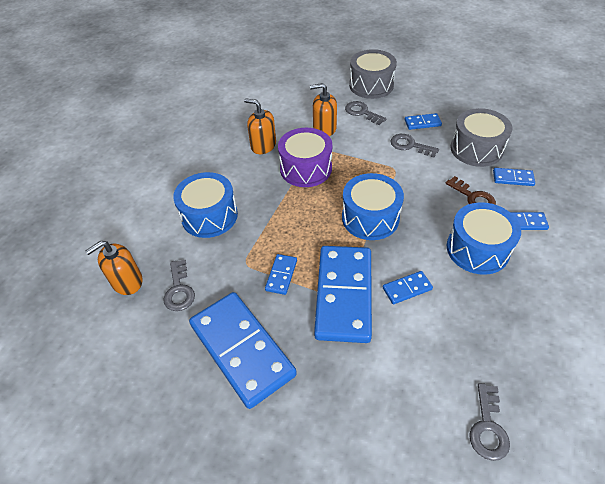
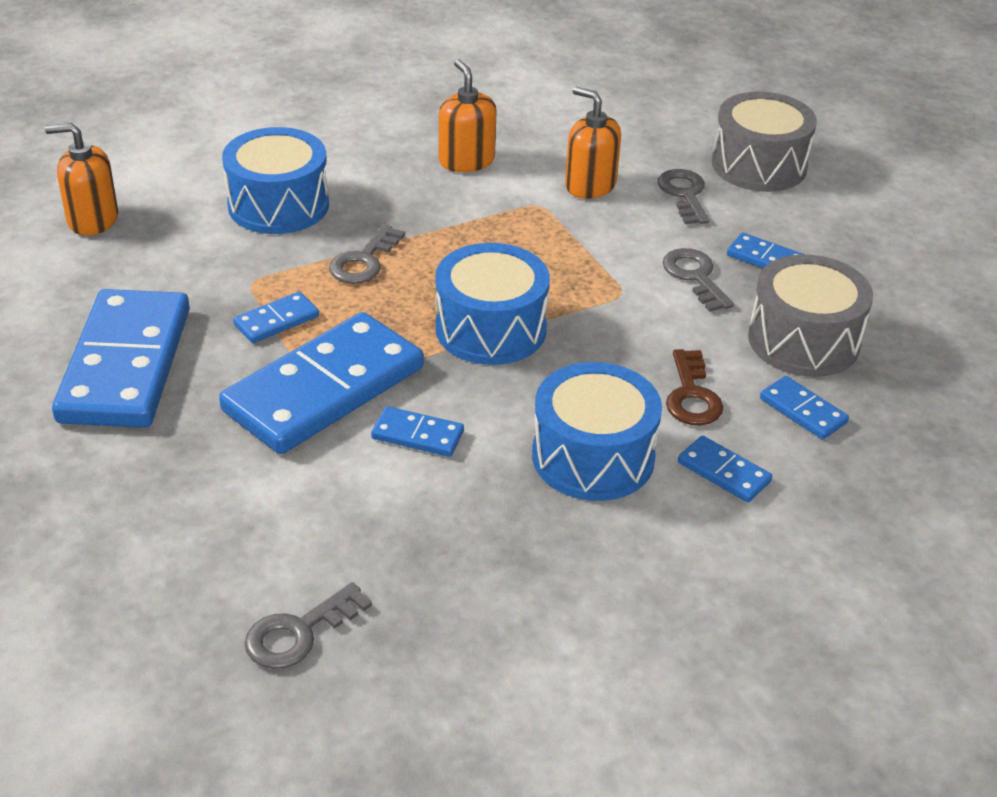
camera: 35 degrees right, 10 degrees down
grey key [163,260,195,311] -> grey key moved to [329,225,405,284]
purple drum [278,128,332,187] -> none

